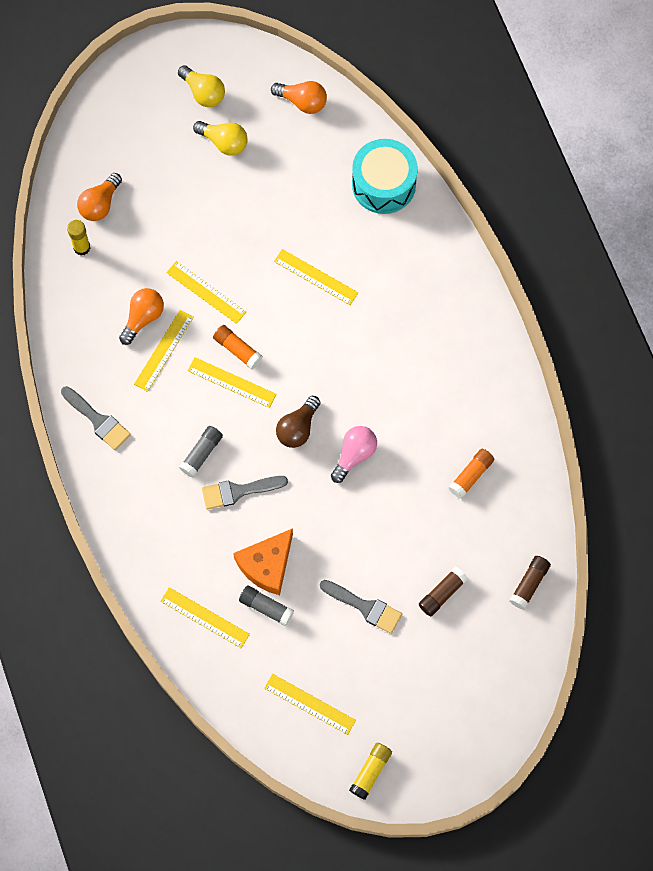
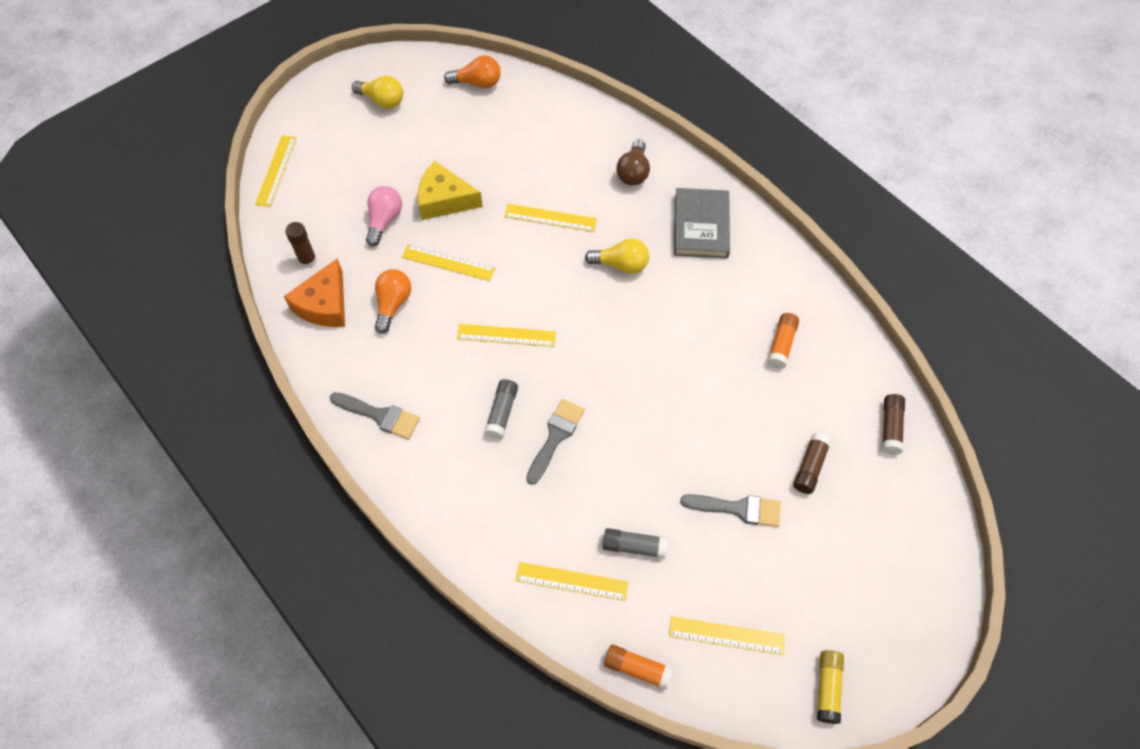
camera: 20 degrees left, 10 degrees down
yellow glue stick [67,220,90,255] -> brown glue stick [285,222,317,268]
orange light bulb [77,173,122,221] -> none
yellow ruler [134,310,194,392] -> yellow ruler moved to [255,135,297,207]
yellow light bulb [193,121,248,156] -> yellow light bulb moved to [585,238,649,274]
grey brush [202,476,288,510] -> grey brush turned 150 degrees clockwise [526,399,584,485]
orange glue stick [213,325,262,370] -> orange glue stick moved to [604,644,673,690]
orange cheese [233,528,293,595] -> orange cheese moved to [284,258,345,327]
brown light bulb [276,396,320,448] -> brown light bulb moved to [616,139,650,186]
pink light bulb [331,426,377,483] -> pink light bulb moved to [366,186,402,247]
turquoise drum [352,139,418,214] -> none
none -> yellow cheese [418,161,483,220]
none -> grey book [674,188,730,259]

